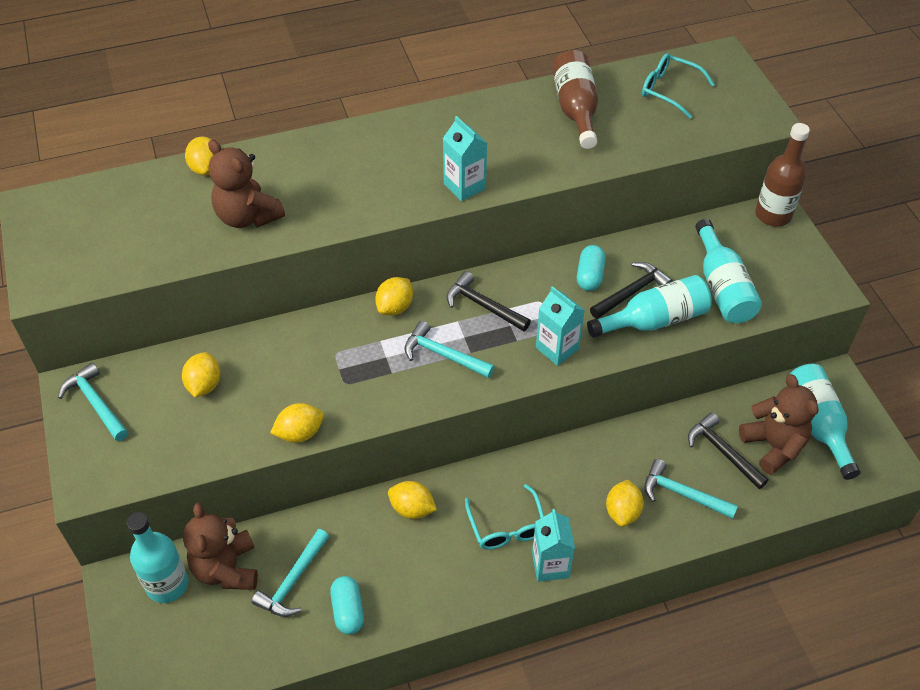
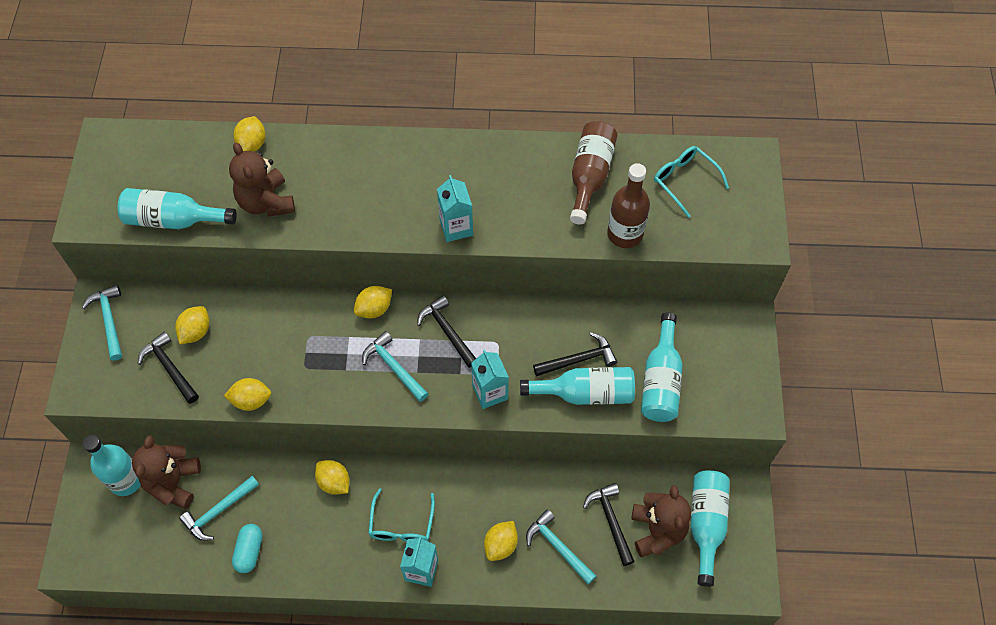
camera: 20 degrees right, 10 degrees up
turquoise capsule [577,245,606,291] -> none
brown bottle [755,123,810,227] -> brown bottle moved to [607,163,650,248]
none -> turquoise bottle [118,188,237,229]
none -> black hammer [138,331,199,404]

